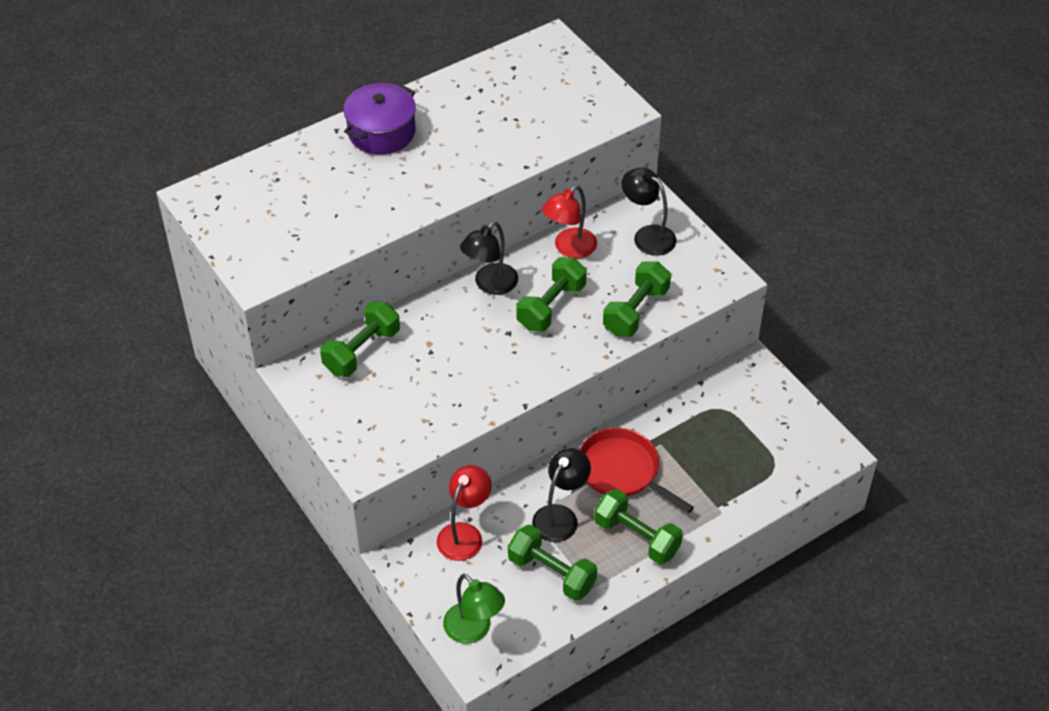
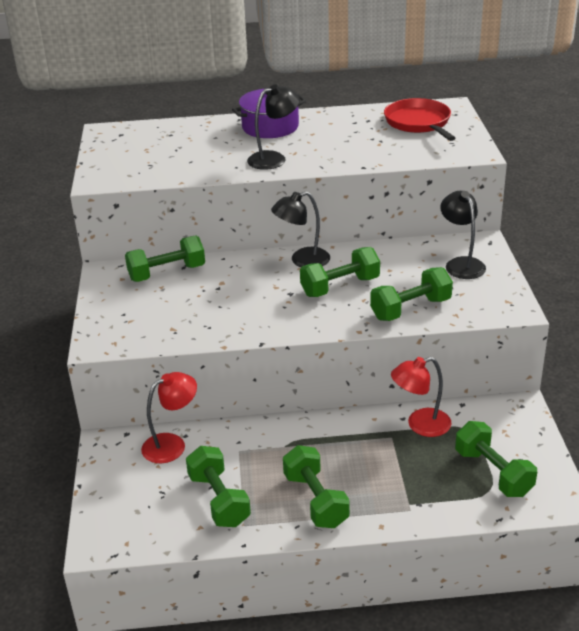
camera: 30 degrees right, 15 degrees down
green lamp [443,574,505,644] -> none
black lamp [532,448,591,542] -> black lamp moved to [247,84,300,170]
red lamp [542,185,597,259] -> red lamp moved to [391,357,451,437]
red pan [580,428,694,513] -> red pan moved to [384,98,455,141]
none -> green dumbbell [455,421,537,497]

